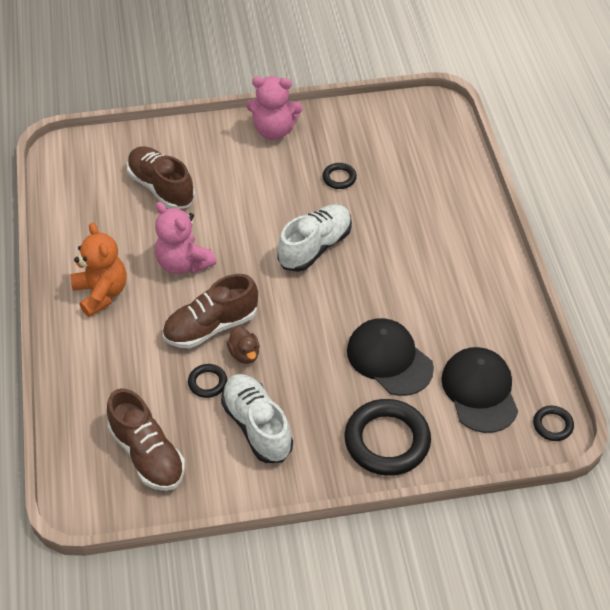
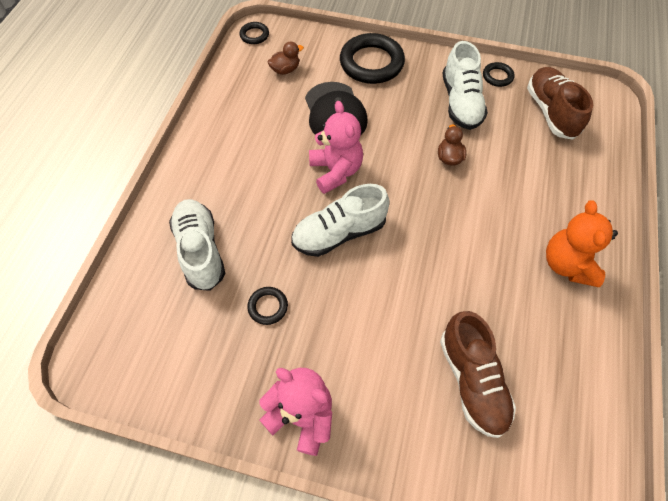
camera: 155 degrees left, 10 degrees up
pink teddy bear [155,202,216,274] -> pink teddy bear moved to [309,101,363,194]
brown shoe [163,274,258,348] -> none
black ring [188,364,227,398] -> black ring moved to [483,62,515,87]
black cap [441,347,518,433] -> brown duck [268,42,304,75]
none -> white shoe [169,199,225,291]

